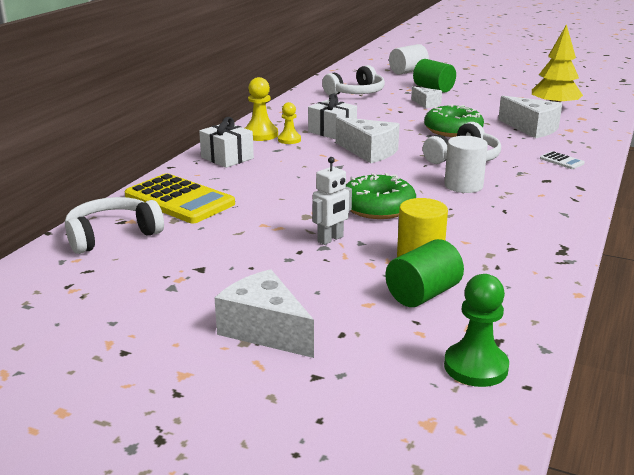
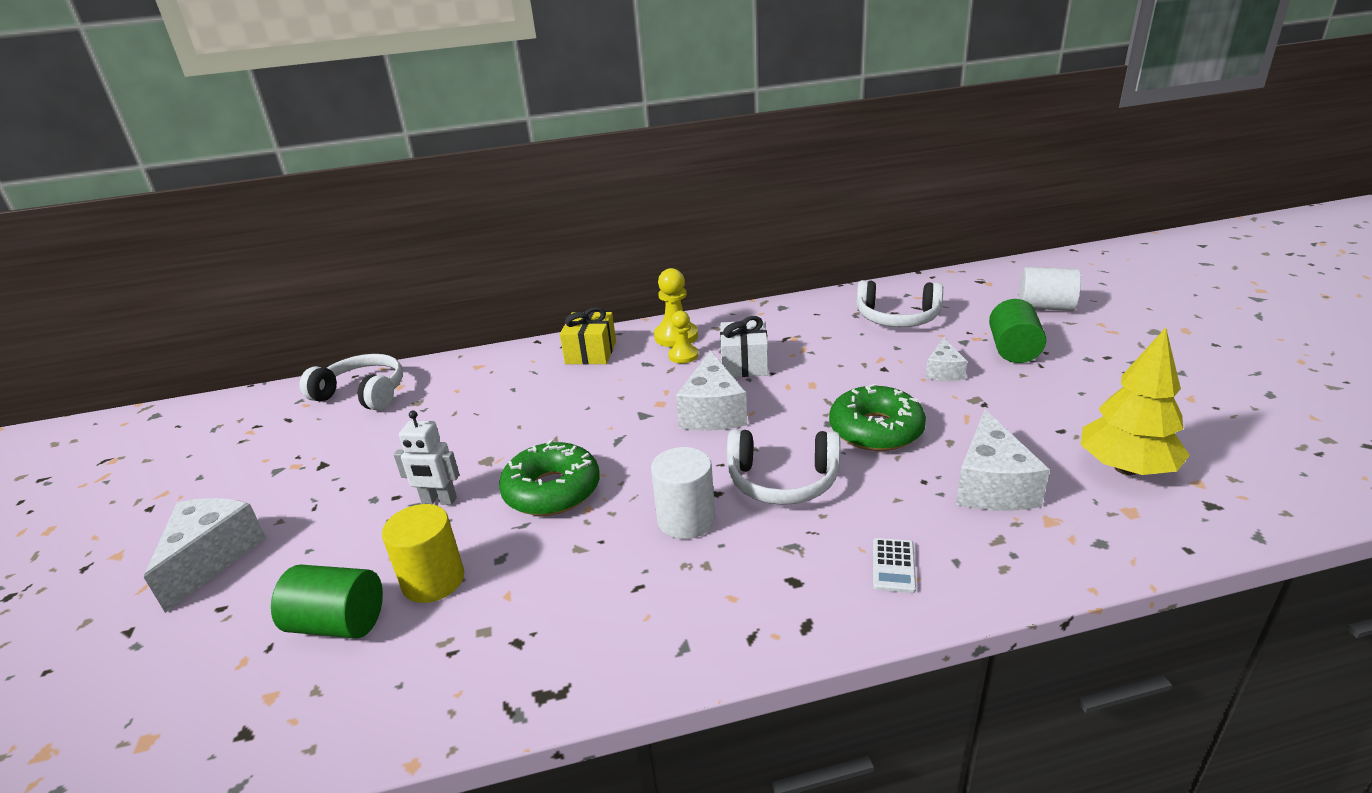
camera: 55 degrees right, 5 degrees up
yellow calculator [125,173,235,224] -> none
white gift [199,117,254,168] -> yellow gift [560,307,616,365]
green pawn [444,274,509,387] -> none

